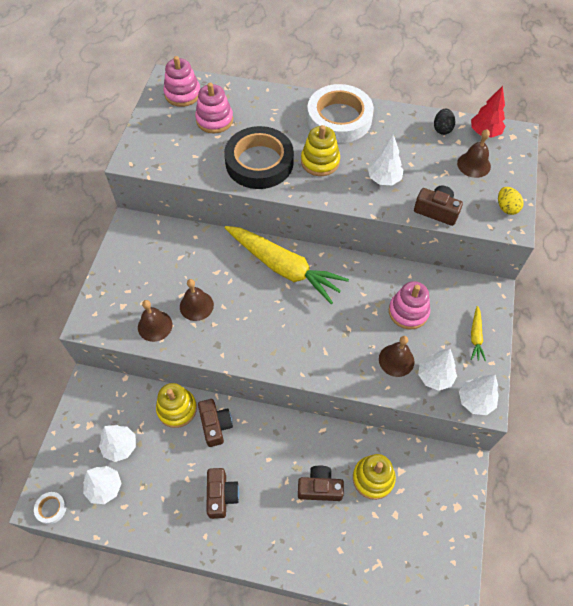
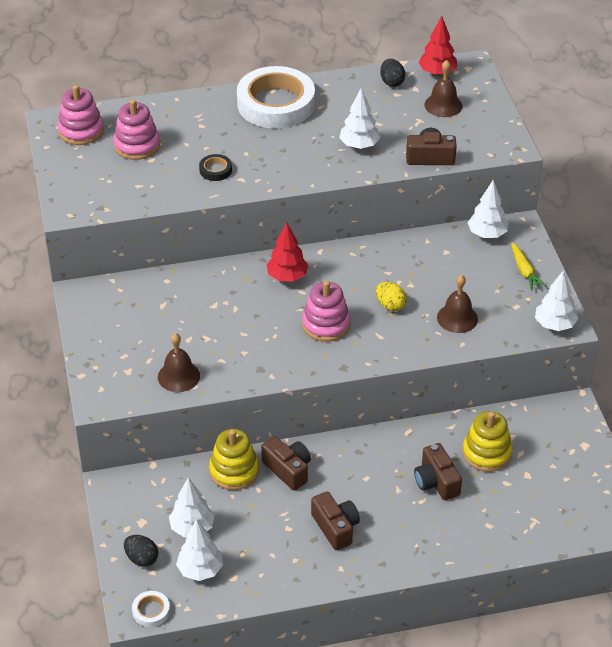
camera: 25 degrees left, 15 degrees down
brown bell [180,279,214,321] -> none
black tape [224,126,294,189] -> black tape [199,154,232,181], size x0.40
yellow carrot [225,226,349,304] -> red tree [267,222,309,282]
brown camera [298,466,344,501] -> brown camera turned 90 degrees counterclockwise [414,443,462,500]
yellow stacking toy [301,125,340,176] -> none
pink stacking toy [389,281,431,329] -> pink stacking toy moved to [302,280,350,342]
white tree [418,348,457,391] -> white tree moved to [468,180,508,238]
yellow egg [498,187,524,215] -> yellow egg moved to [376,282,407,311]
none -> black egg [124,535,158,567]

